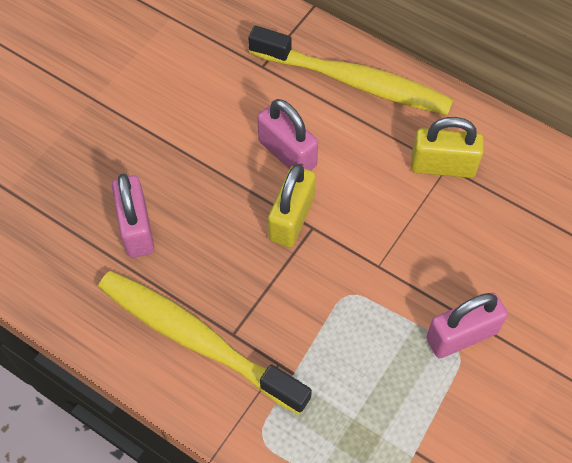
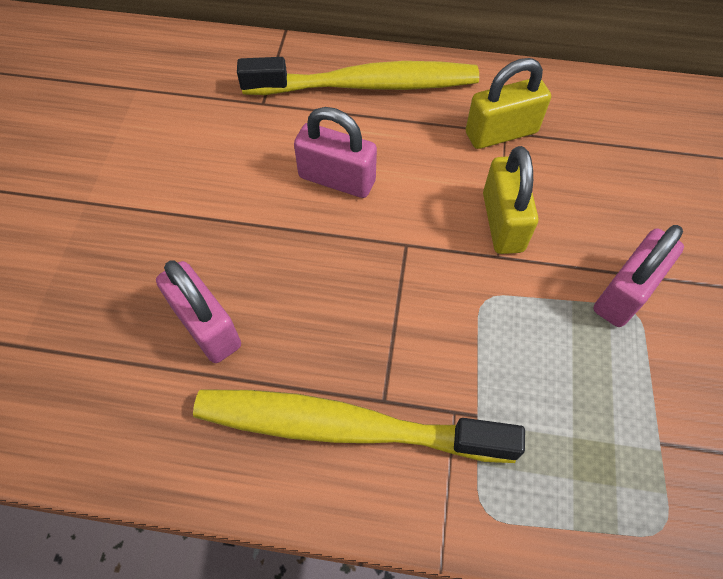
camera: 25 degrees left, 0 degrees up
yellow padlock [268,164,316,247] -> yellow padlock moved to [483,146,538,254]

